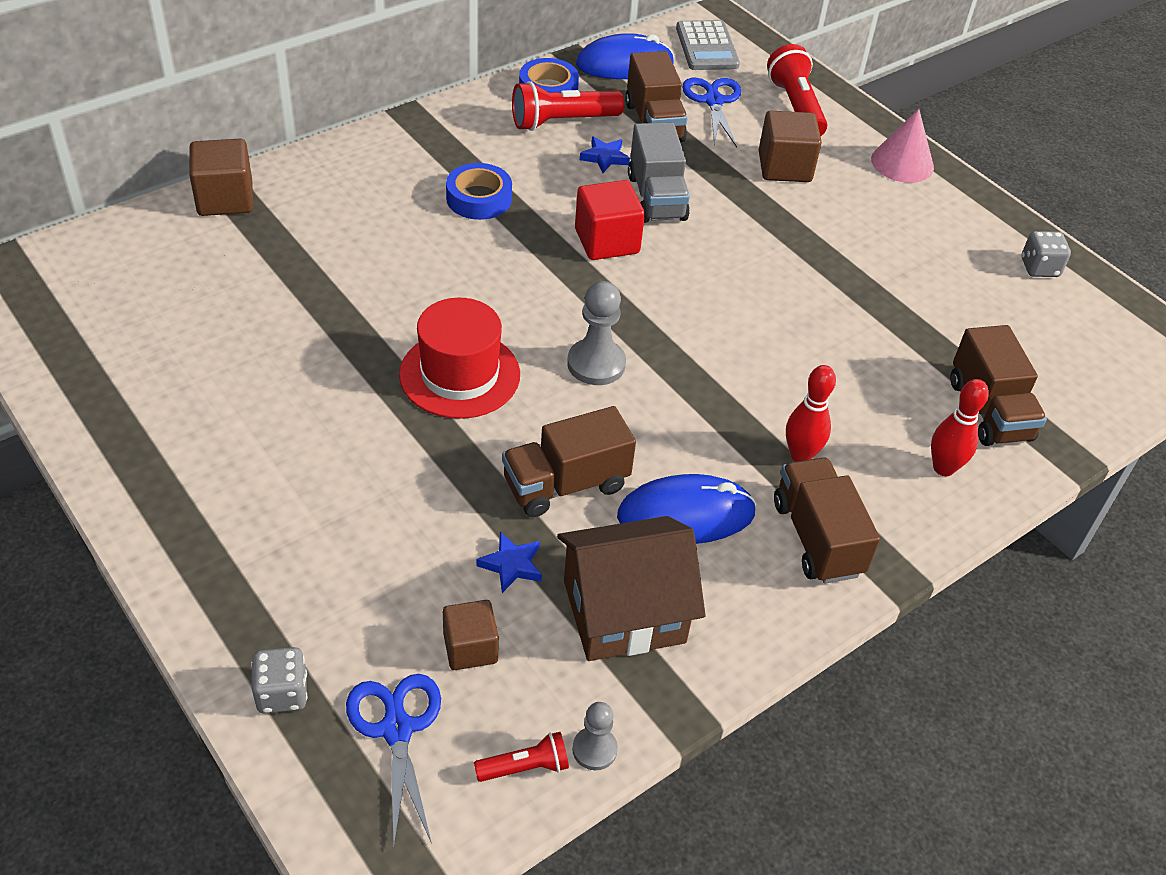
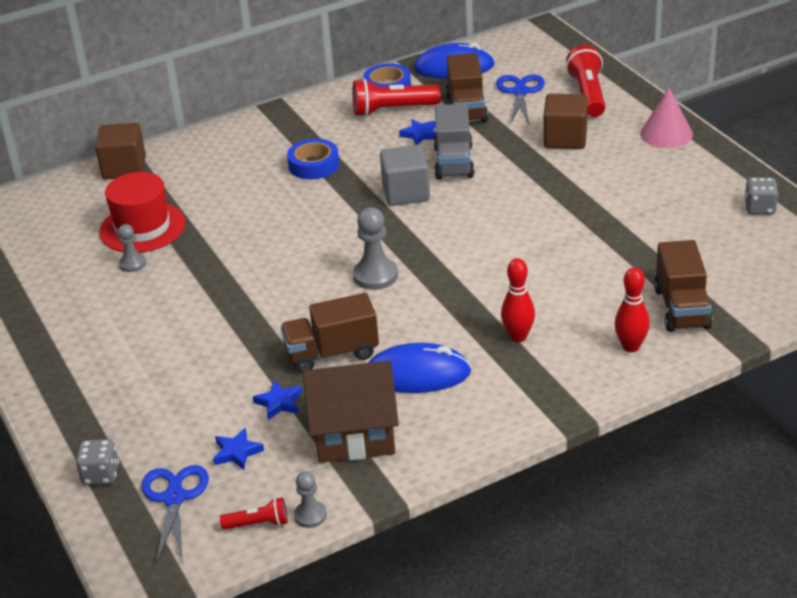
camera: 15 degrees right, 10 degrees down
red hat [399,298,520,419] -> red hat moved to [99,172,185,253]
brown cube [443,600,499,670] -> blue star [213,428,264,470]
red cube [575,180,645,260] -> grey cube [380,145,430,206]
grey calculator [676,20,740,70] -> none
brown truck [774,458,880,584] -> none
none -> grey pawn [118,224,146,272]

